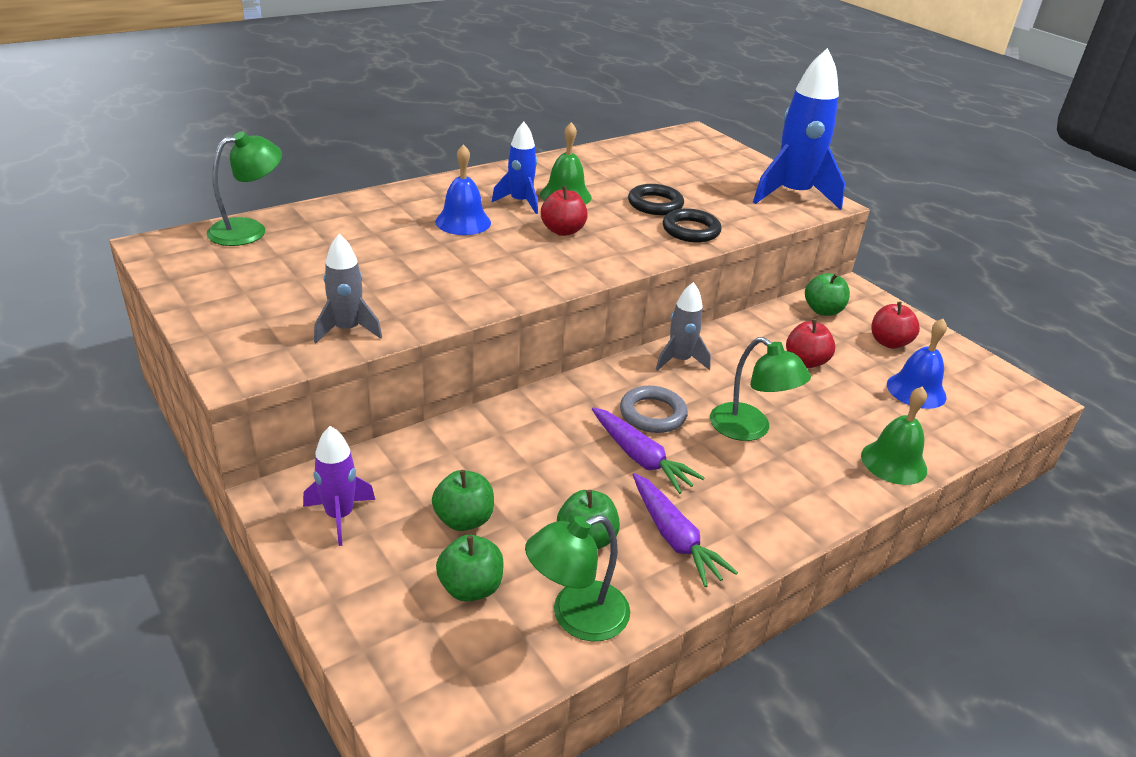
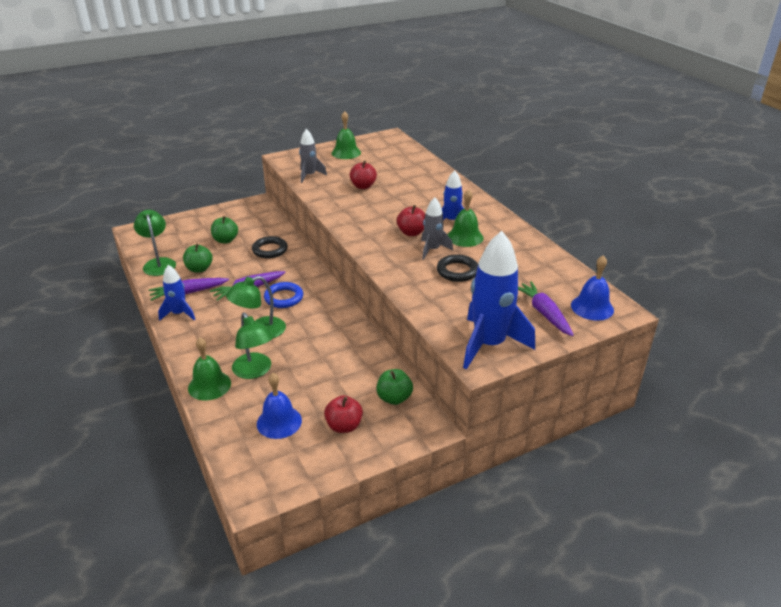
camera: 100 degrees right, 0 degrees up
green lamp [207,131,282,246] -> green lamp moved to [232,313,274,379]
purple rocket [303,426,375,546] -> none
blue bell [435,144,491,235] -> blue bell moved to [571,255,614,321]
green apple [436,535,504,602] -> none
grey ring [620,386,688,433] -> blue ring [264,282,303,308]
grey rocket [656,282,711,371] -> grey rocket moved to [421,197,453,260]
black ring [663,208,722,242] -> black ring moved to [252,236,288,258]
red apple [786,319,836,368] -> red apple moved to [350,161,377,189]
none -> blue rocket [158,265,195,321]
none -> green bell [332,111,361,159]
none -> purple carrot [518,281,574,336]

